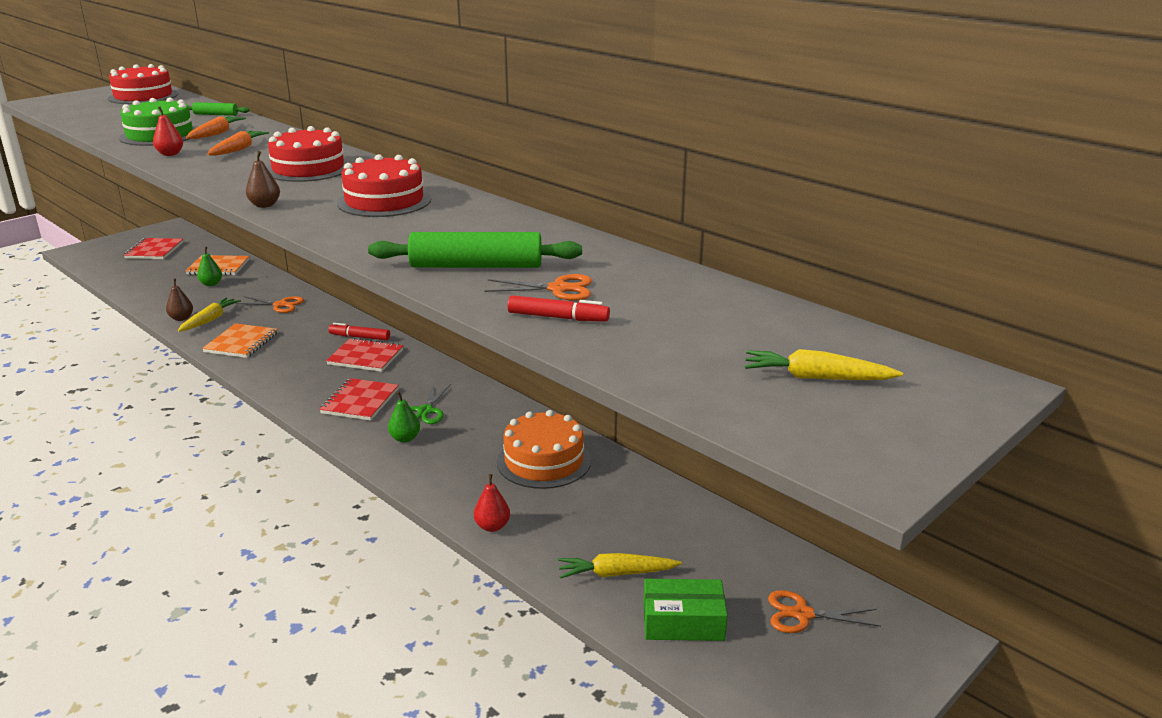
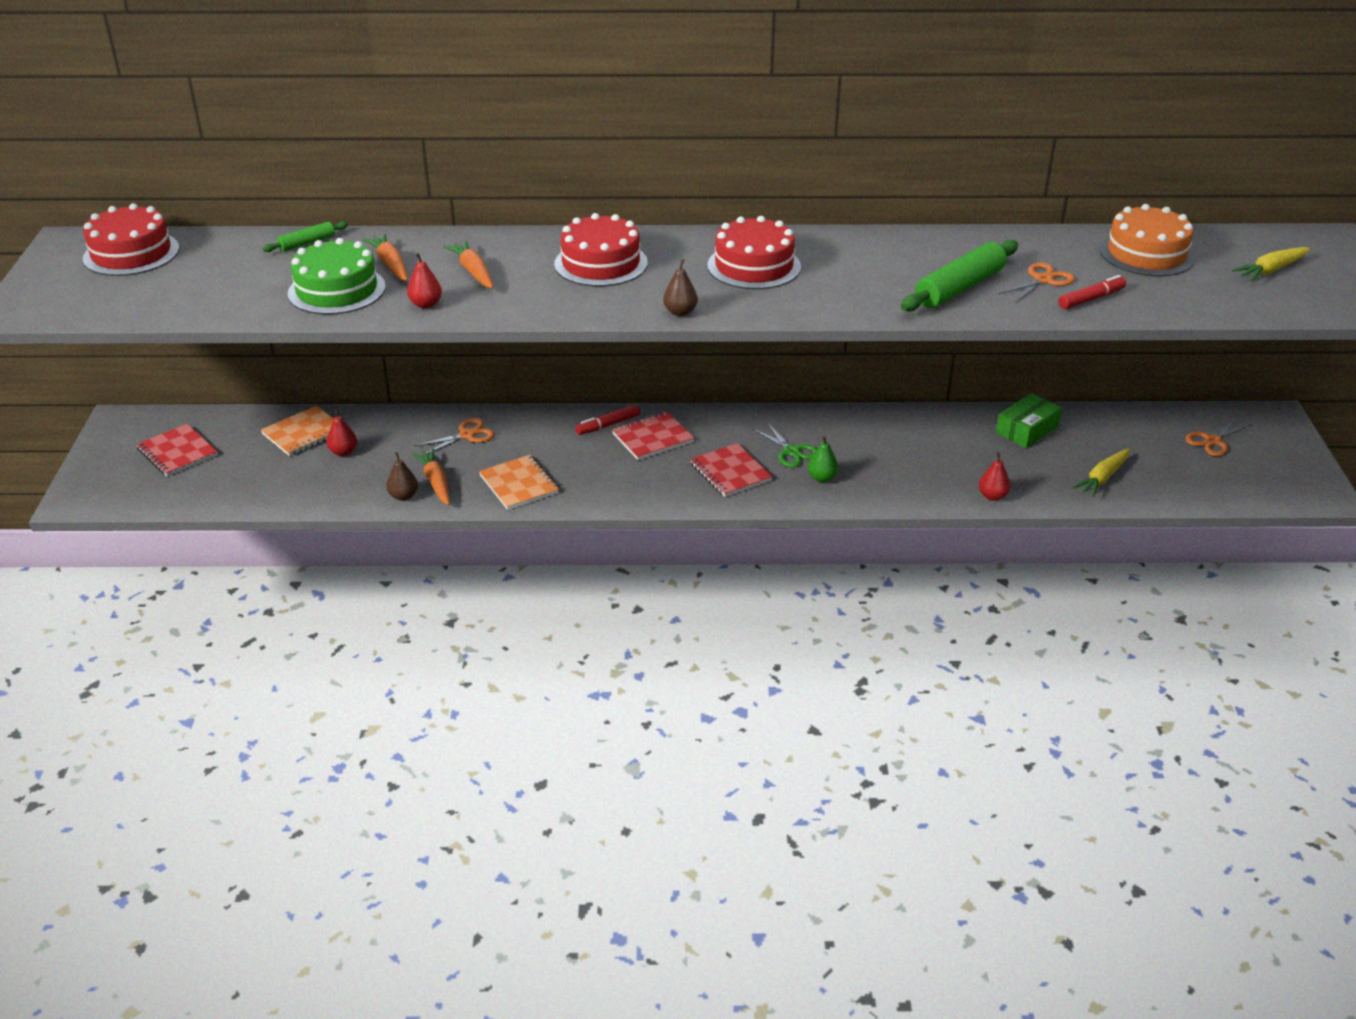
camera: 45 degrees left, 10 degrees up
yellow carrot [178,297,241,332] -> orange carrot [412,448,449,506]
green pear [197,247,222,286] -> red pear [326,409,357,456]
orange cake [497,410,591,489] -> orange cake moved to [1099,204,1195,277]
green box [643,579,728,641] -> green box moved to [996,393,1062,448]

